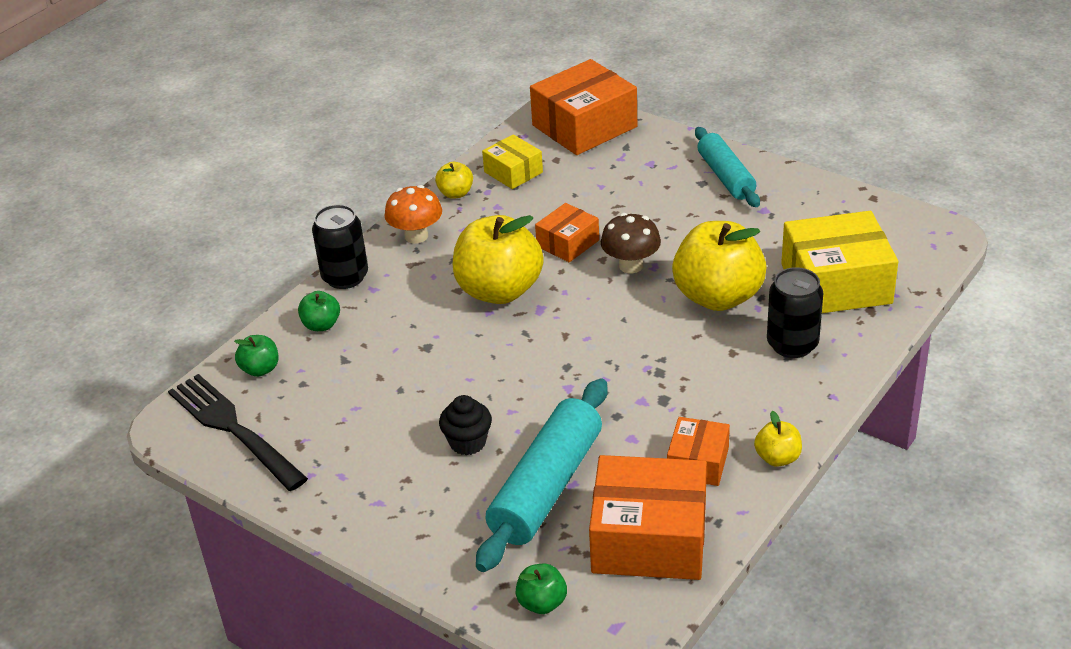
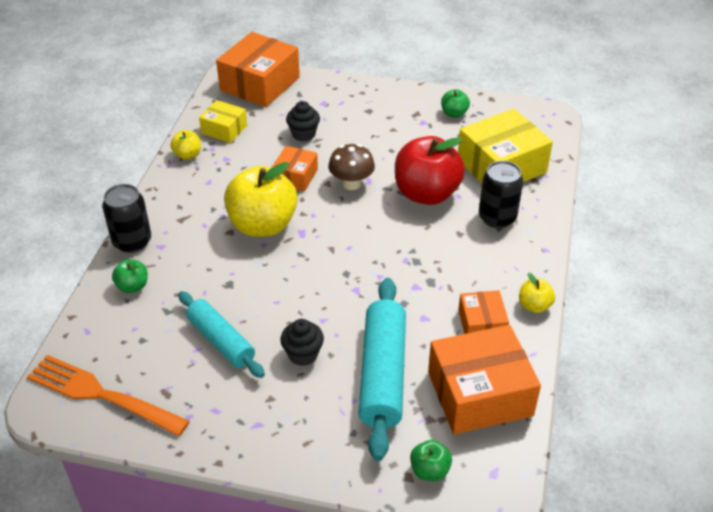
camera: 25 degrees left, 5 degrees up
black fork [168,374,308,491] -> orange fork [27,355,190,436]
green apple [234,335,278,377] -> green apple moved to [441,89,470,118]
orange mushroom [384,185,442,244] -> none
yellow apple [672,221,767,311] -> red apple [395,136,465,205]
turquoise rolling pin [695,127,760,207] -> turquoise rolling pin moved to [178,291,265,378]
none -> black cupcake [286,101,320,141]

